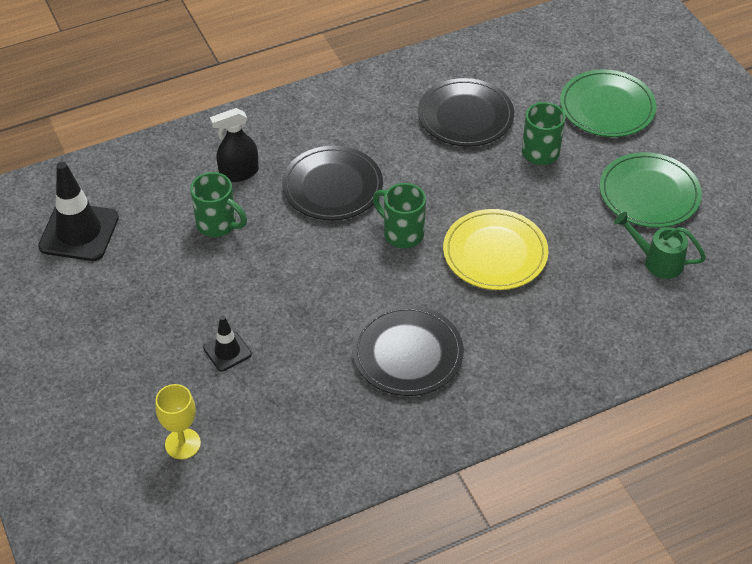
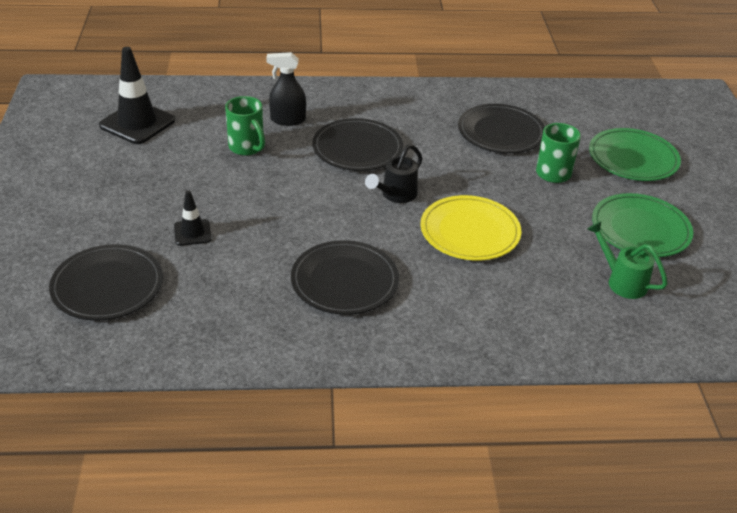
camera: 20 degrees right, 10 degrees down
yellow goblet [155,384,201,459] -> black plate [49,244,163,321]
green mug [373,183,426,248] -> black watering can [365,144,422,203]

